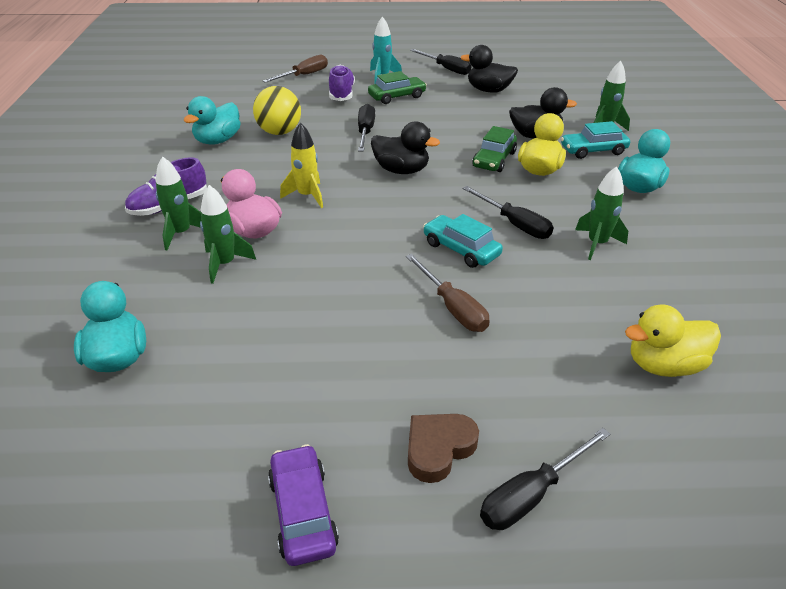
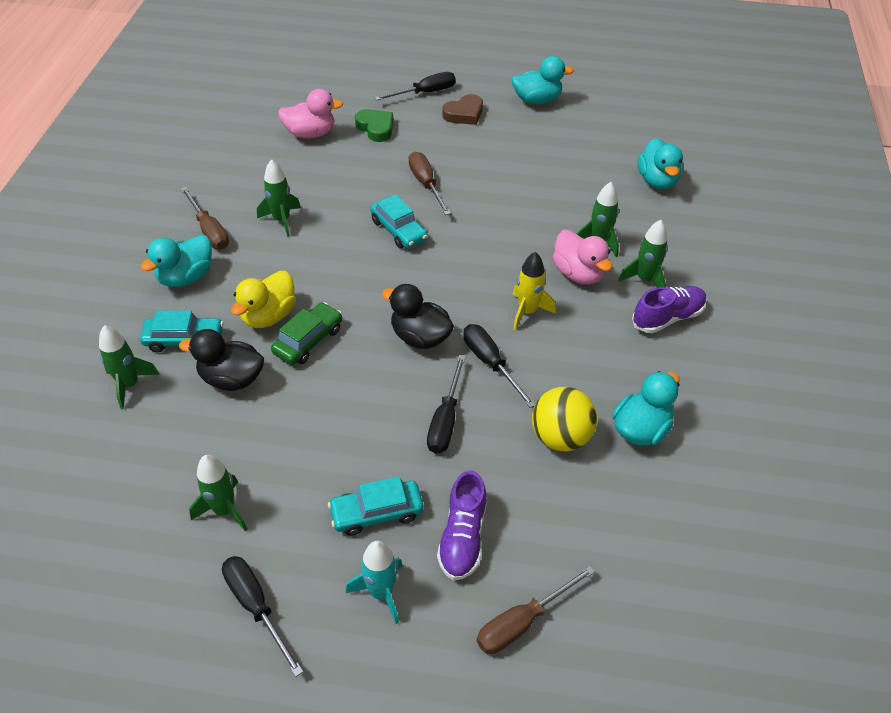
camera: 170 degrees left, 10 degrees up
purple car [268,444,339,566] -> turquoise duck [512,56,574,105]
green car [368,71,427,104] -> turquoise car [328,476,424,536]
black duck [461,45,518,93] -> green rocket [189,455,248,531]
black screwdriver [463,186,553,239] -> black screwdriver moved to [463,324,535,408]
yellow duck [625,304,721,377] -> pink duck [278,89,343,138]
none -> brown screwdriver [181,187,229,249]
none -> green heart [355,109,393,142]

